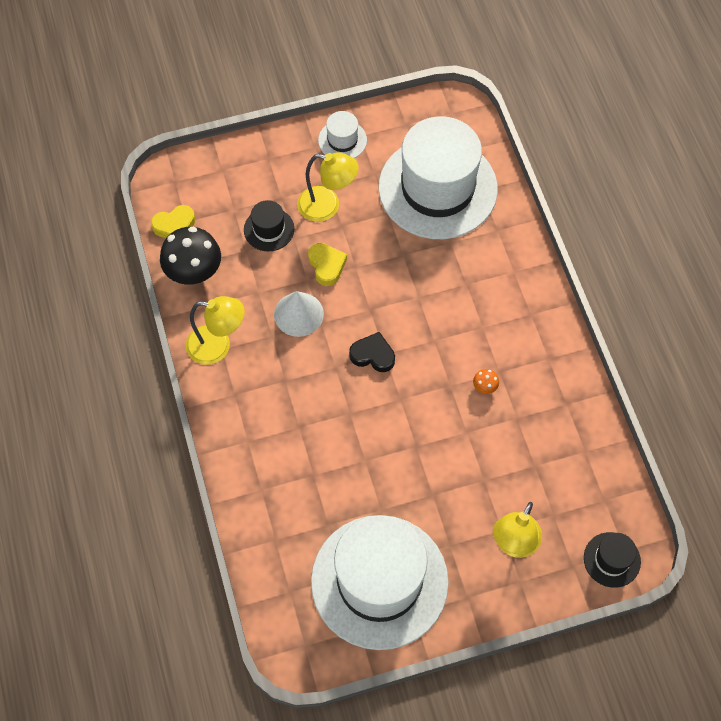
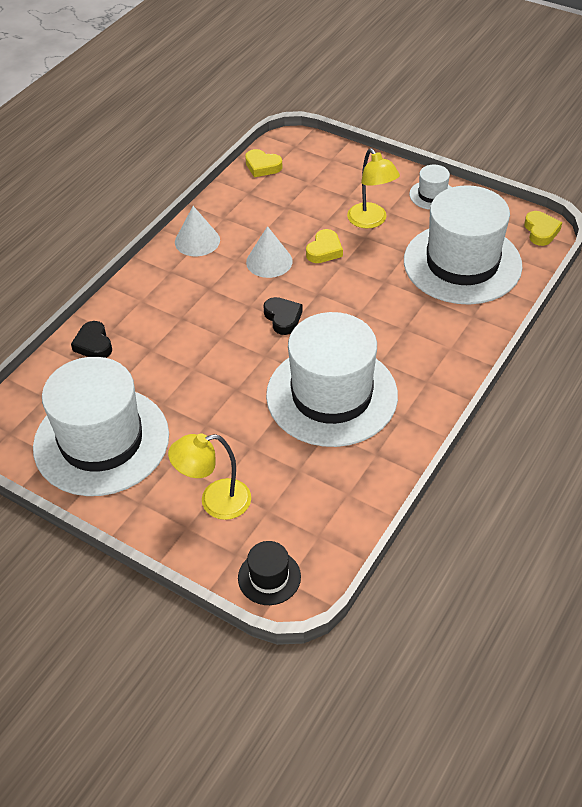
camera: 50 degrees right, 15 degrees down
black mushroom [160,227,221,285] -> none
yellow lamp [186,296,245,365] -> white cone [175,206,220,257]
black hat [244,200,294,251] -> none
orange mushroom [473,369,499,394] -> white hat [266,312,398,447]
none -> black heart [71,321,112,358]
none -> yellow heart [524,211,562,246]

